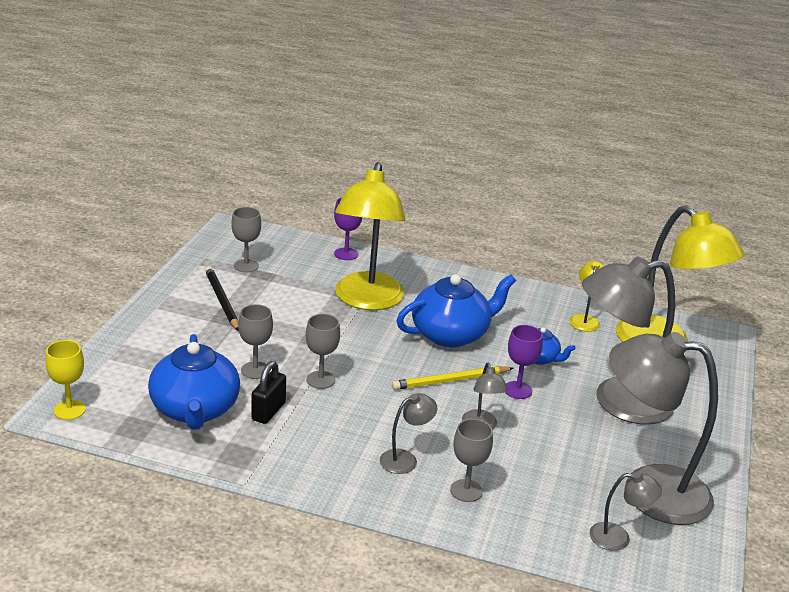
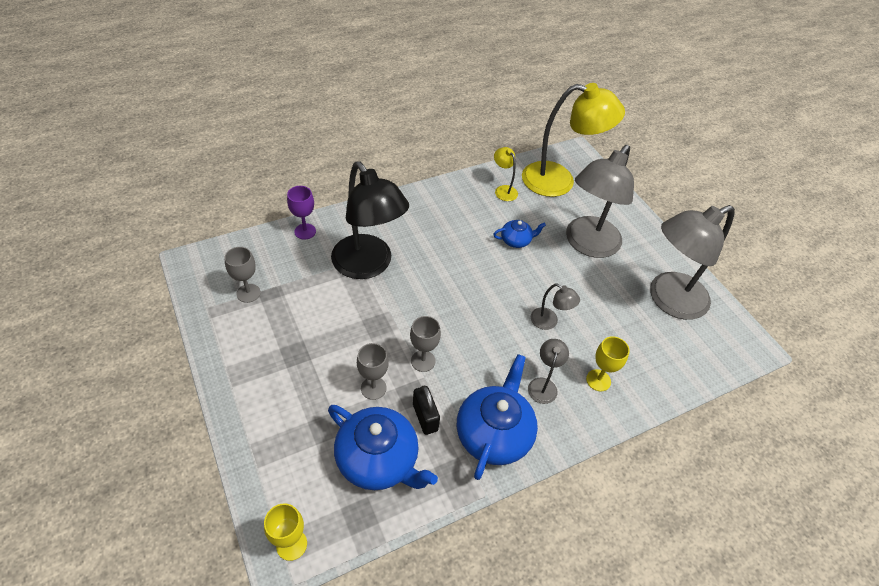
camera: 45 degrees left, 20 degrees up
black pencil [205,266,239,331] -> none
yellow lamp [335,162,405,310] -> black lamp [331,162,409,279]
yellow pencil [392,366,513,390] -> none
blue teapot [396,274,516,347] -> blue teapot moved to [457,354,538,480]
grey goblet [450,419,493,502] -> yellow goblet [586,336,630,391]
purple goblet [505,325,543,399] -> none
grey lamp [590,472,662,551] -> none

